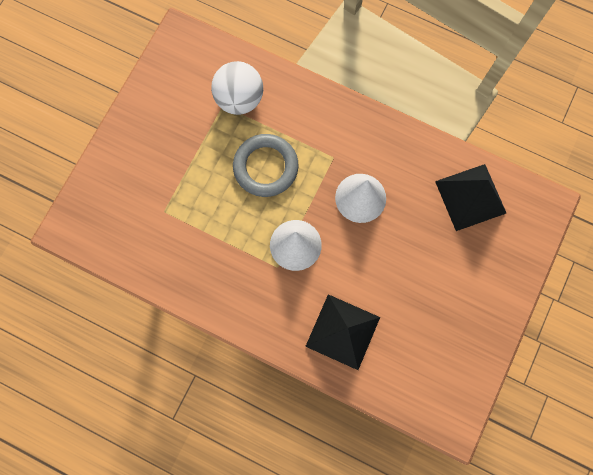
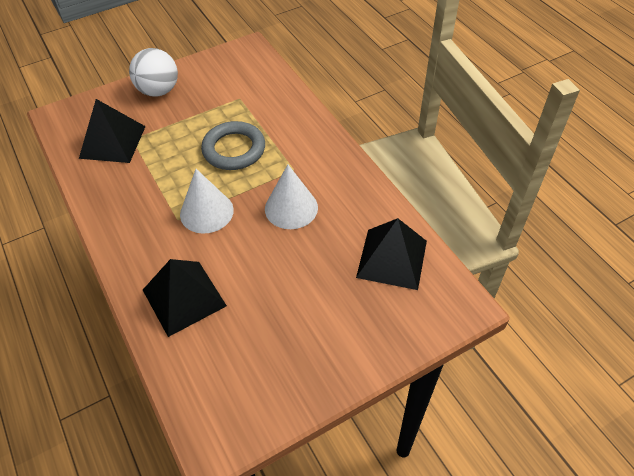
camera: 35 degrees right, 25 degrees down
white ball [211,61,263,115] -> white ball moved to [129,48,178,97]
none -> black pyramid [79,99,146,163]

